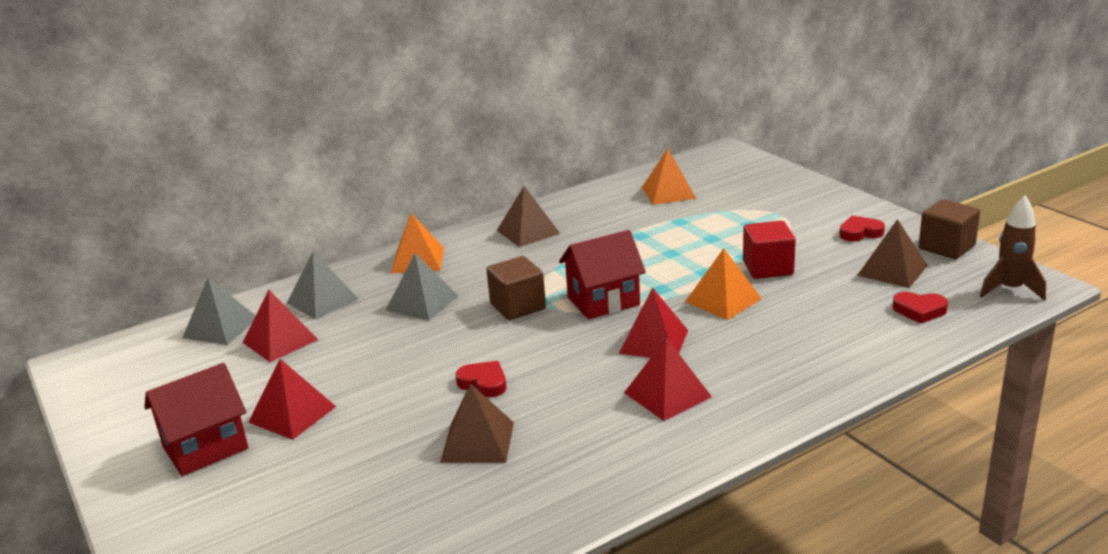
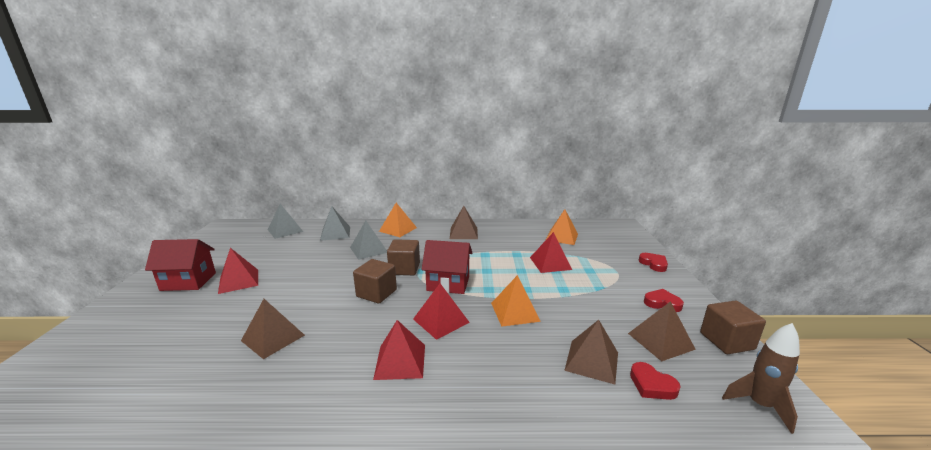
camera: 30 degrees right, 5 degrees down
red pyramid [243,290,318,362] -> red pyramid moved to [530,232,572,273]
red heart [456,361,506,397] -> red heart moved to [639,253,668,272]
red cube [743,221,796,279] -> none
none -> brown cube [353,259,397,304]
none -> brown pyramid [564,320,618,384]

